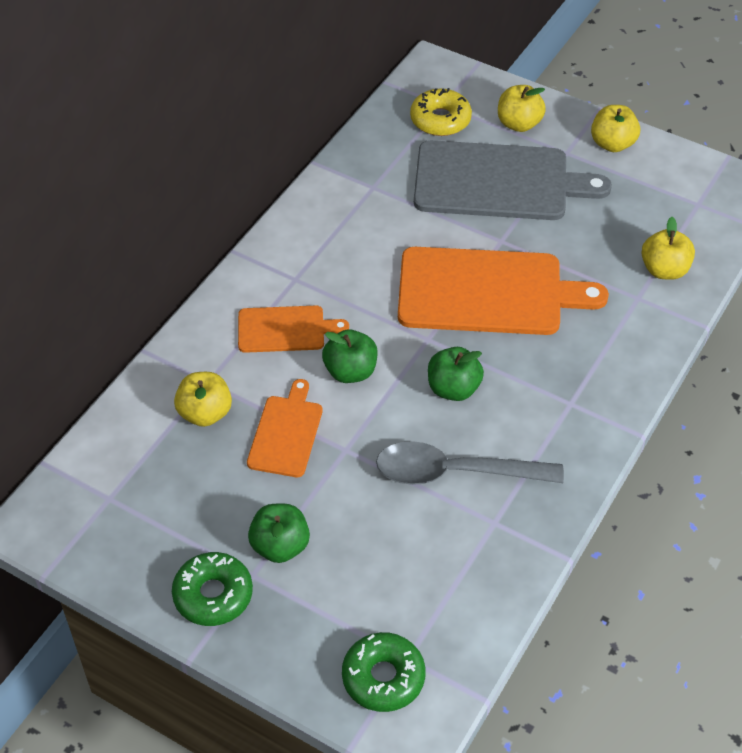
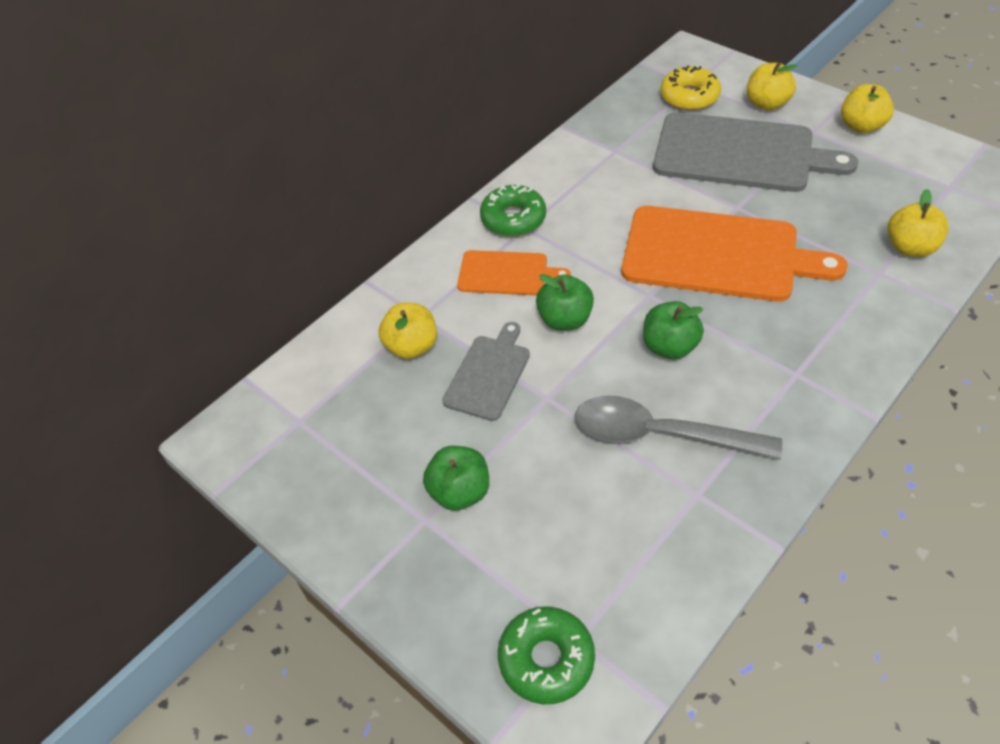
camera: 15 degrees right, 0 degrees up
green donut [172,552,253,626] -> green donut moved to [480,185,546,237]
orange cutting board [247,379,323,477] -> grey cutting board [442,322,530,421]

